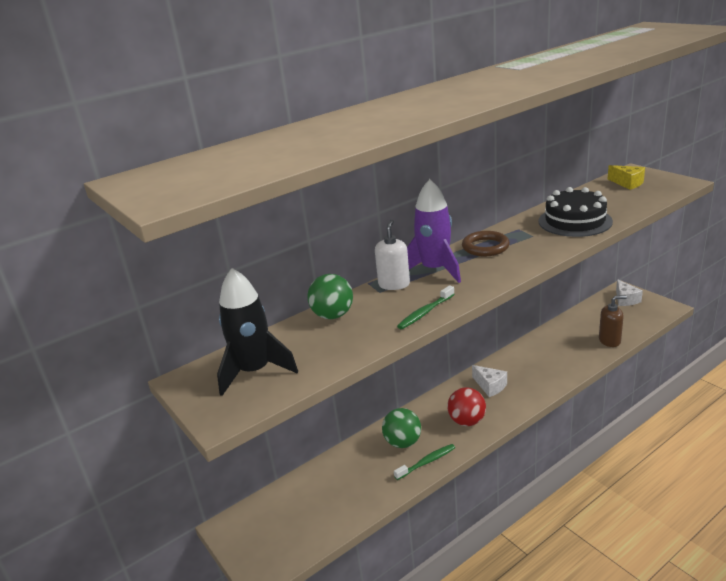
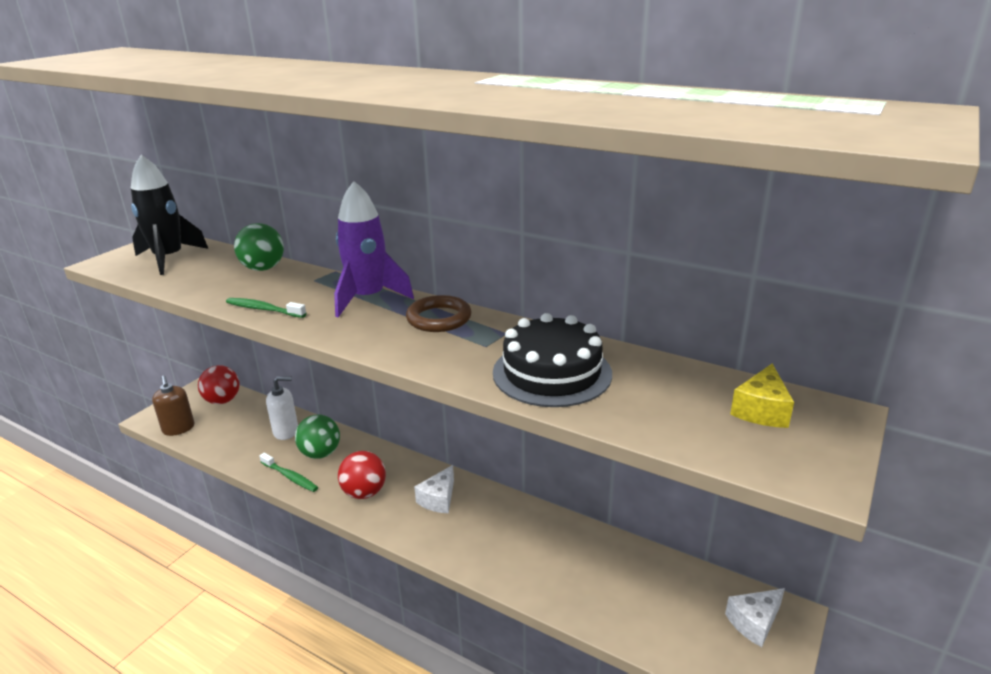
camera: 65 degrees right, 0 degrees up
white soap dispenser [375,220,410,290] -> white soap dispenser moved to [266,376,298,440]
brown soap dispenser [599,296,627,347] -> brown soap dispenser moved to [152,376,194,436]
none -> red ball [198,365,240,404]

